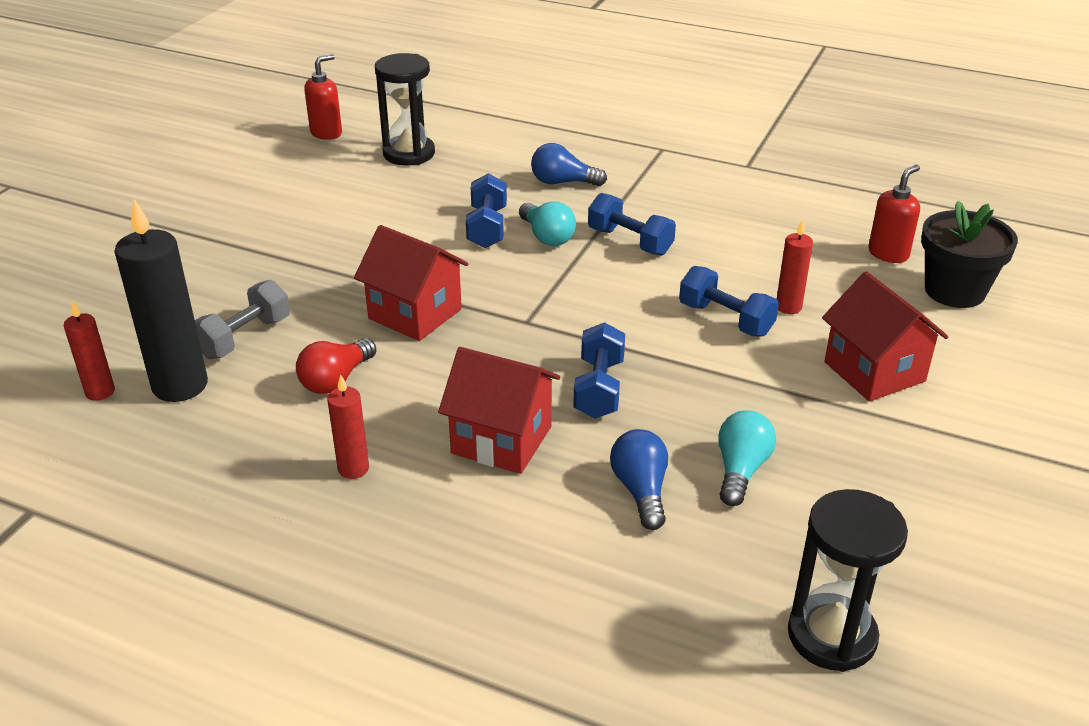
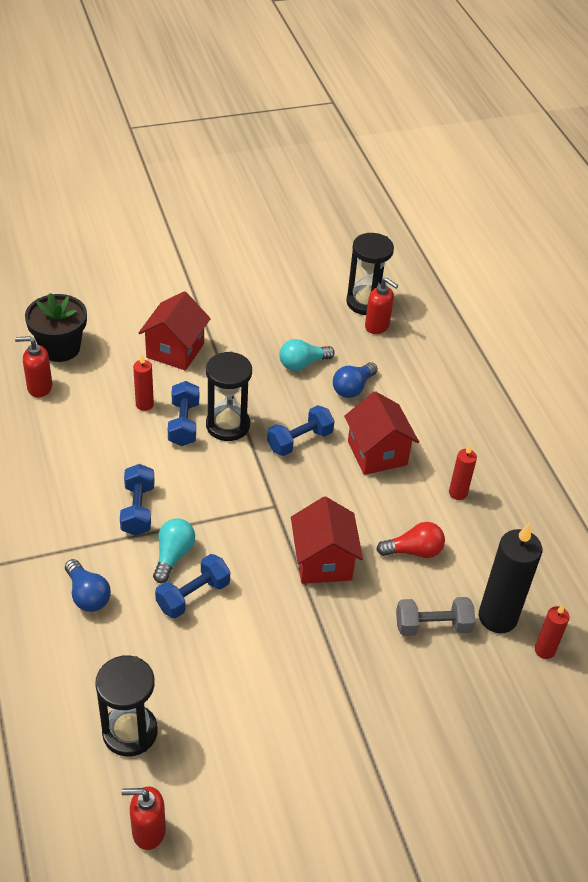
camera: 135 degrees left, 10 degrees up
none -> black hourglass [206,352,252,441]
none -> red soap dispenser [365,278,398,334]

